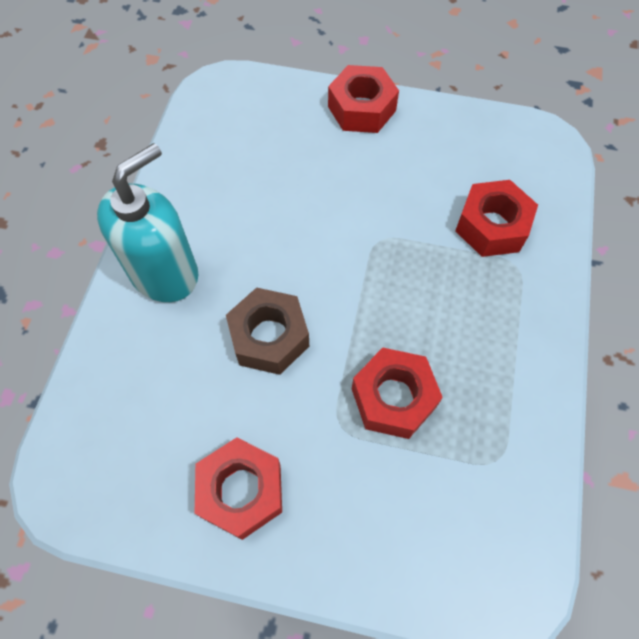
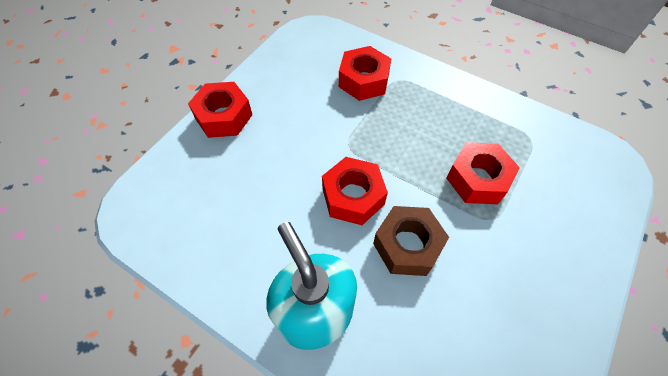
camera: 70 degrees left, 5 degrees down
red nut [195,437,282,540] -> red nut moved to [322,157,388,225]

